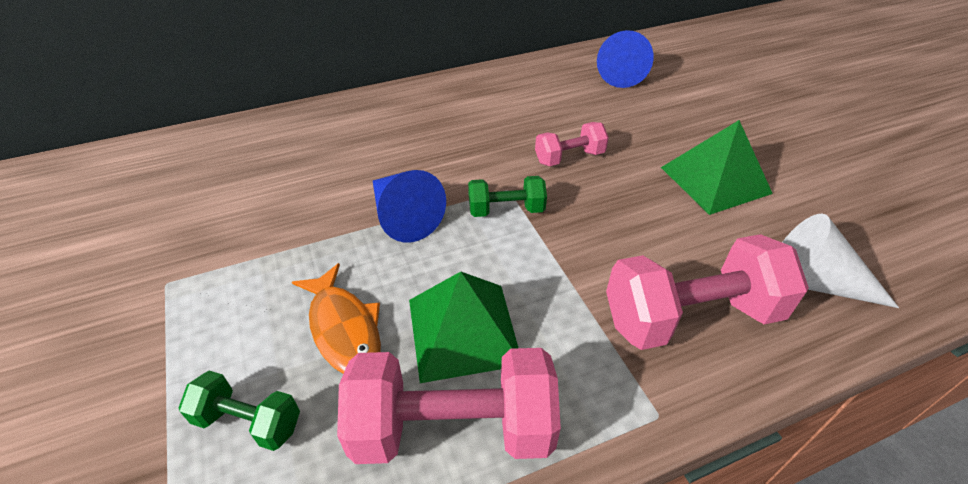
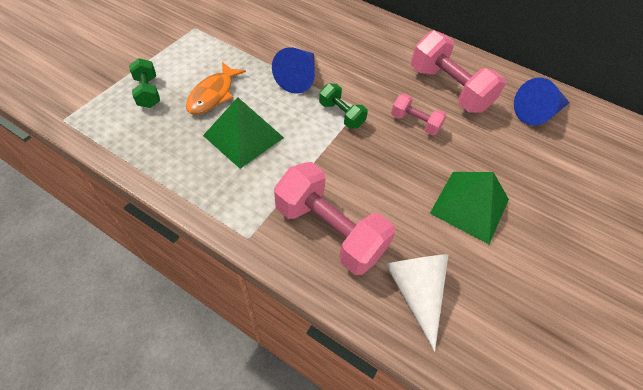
camera: 50 degrees right, 10 degrees up
pink dumbbell [337,348,561,464] -> pink dumbbell moved to [411,30,506,113]

